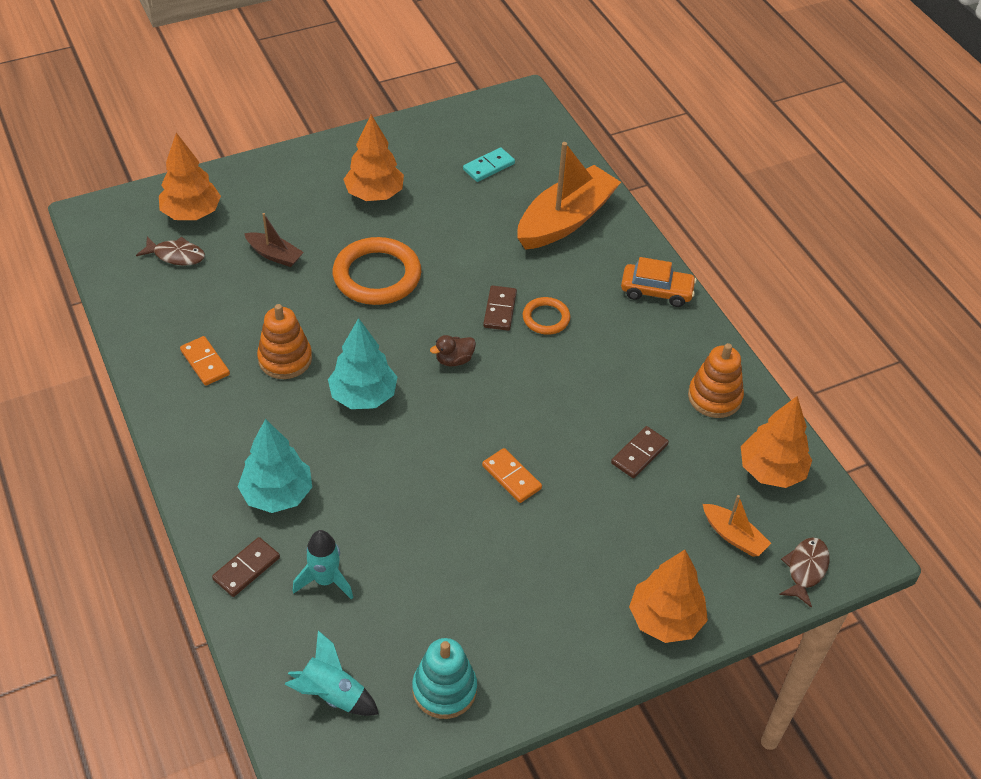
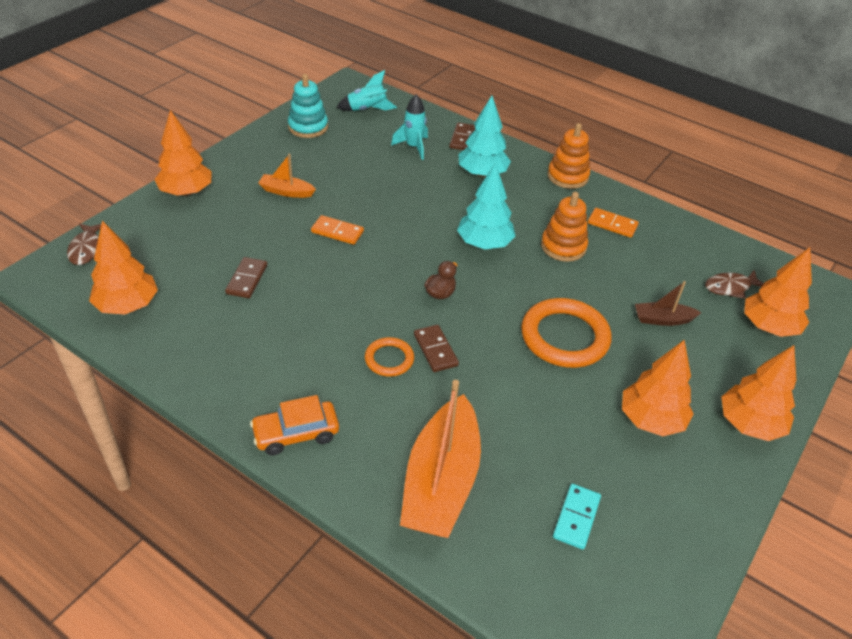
camera: 150 degrees right, 5 degrees down
orange stacking toy [688,343,744,418] -> orange stacking toy moved to [547,123,590,189]
orange boat [703,495,771,557] -> orange boat moved to [258,154,316,198]
none -> orange tree [721,345,796,441]

